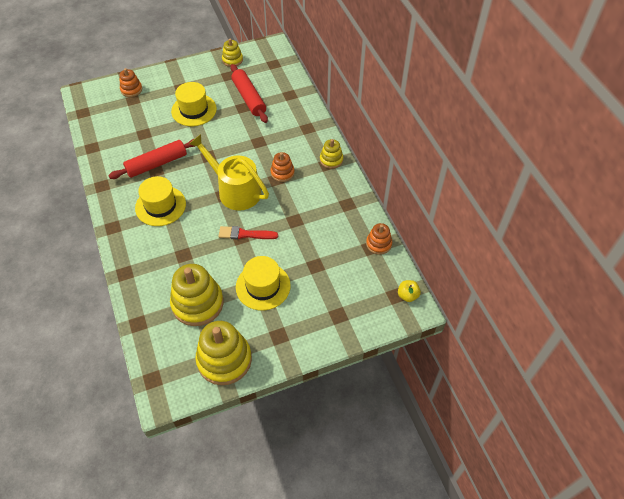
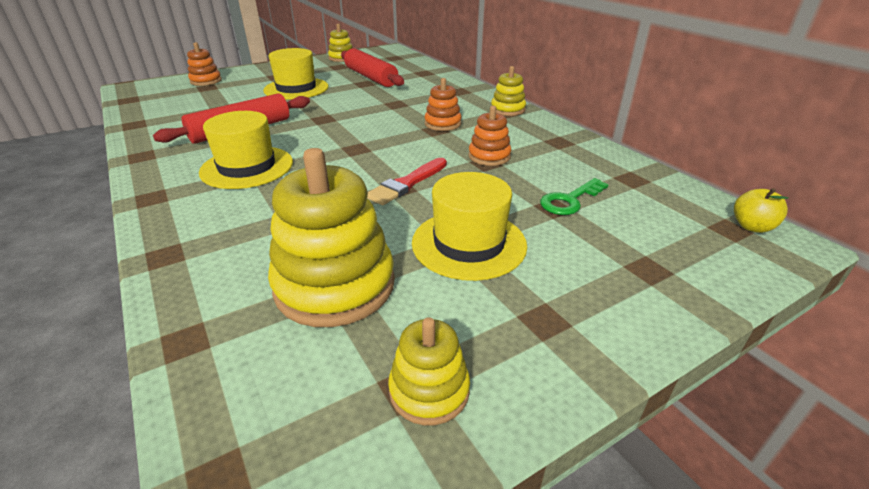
camera: 10 degrees left, 20 degrees down
yellow watering can [189,134,269,211] -> none
yellow stacking toy [195,321,252,385] -> yellow stacking toy [388,317,470,425], size x0.53
red brush [219,226,278,240] -> red brush turned 45 degrees counterclockwise [367,158,447,205]
orange stacking toy [366,223,392,255] -> orange stacking toy moved to [468,106,511,166]
none -> green key [540,178,609,215]

